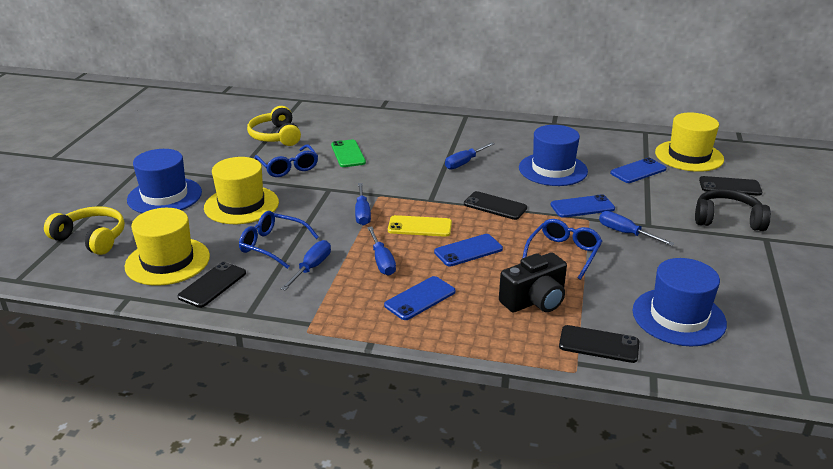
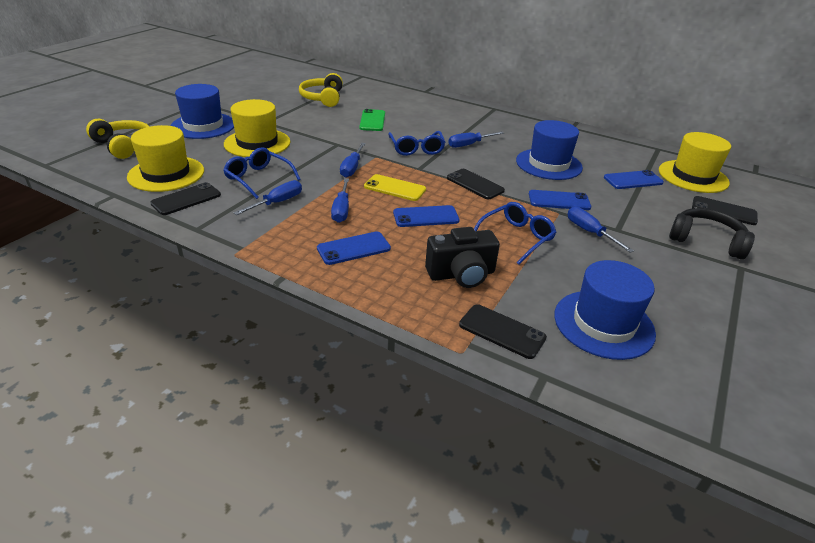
camera: 15 degrees right, 5 degrees up
blue glasses [255,144,318,177] -> blue glasses moved to [388,131,445,156]

